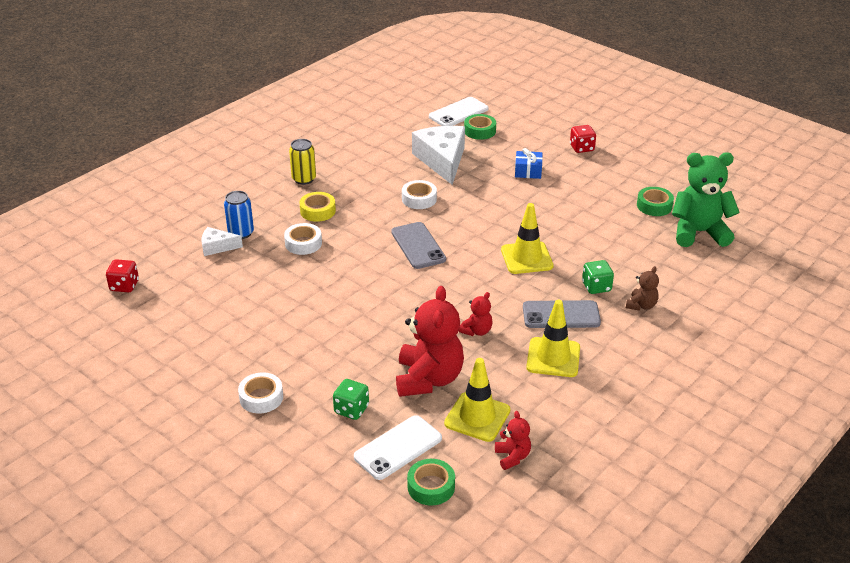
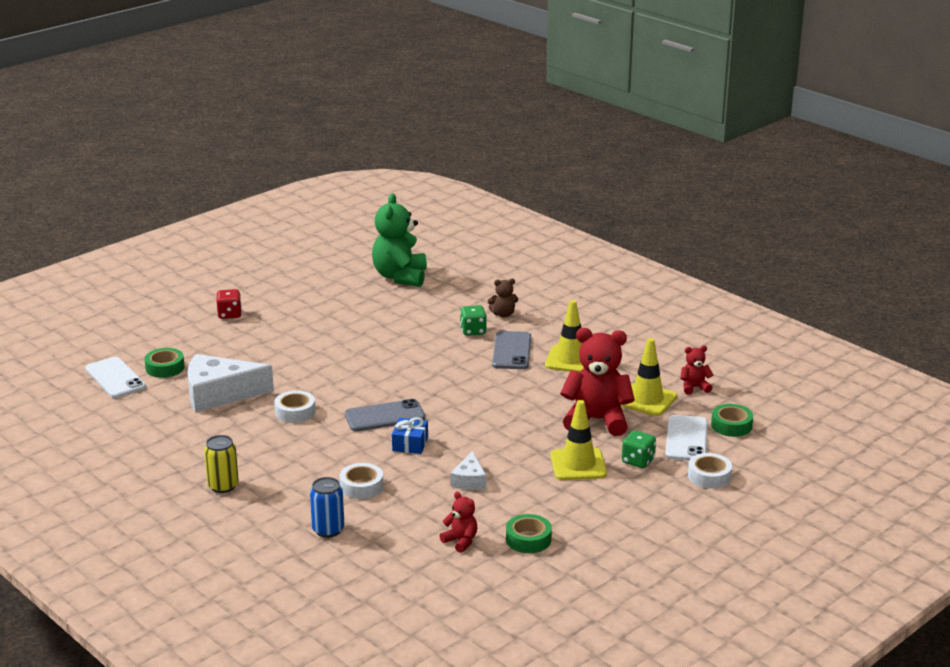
camera: 85 degrees left, 10 degrees down
red dice [106,259,139,292] -> none
white cheese [202,227,243,256] -> white cheese moved to [450,451,486,490]
white tape [238,372,283,413] -> white tape moved to [688,453,732,489]
yellow tape [299,192,336,222] -> none
white phone [354,415,442,480] -> white phone turned 45 degrees clockwise [665,415,708,461]
red teddy bear [459,292,493,336] -> red teddy bear moved to [440,492,478,553]
yellow traffic cone [501,203,554,274] -> yellow traffic cone moved to [551,400,607,480]
blue gift [515,148,543,179] -> blue gift moved to [392,417,428,454]
brown teddy bear [626,266,659,311] -> brown teddy bear turned 135 degrees clockwise [488,279,518,317]
green tape [637,187,674,216] -> green tape moved to [506,514,552,553]

